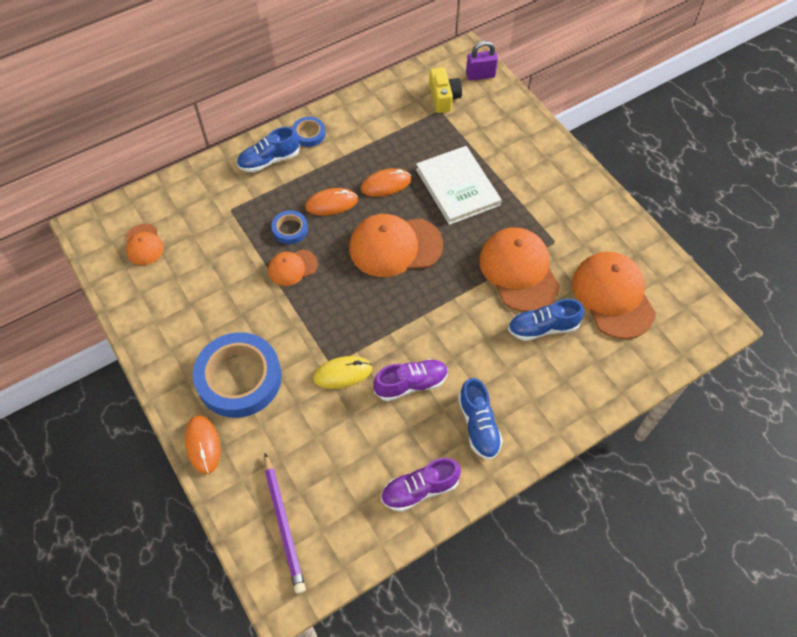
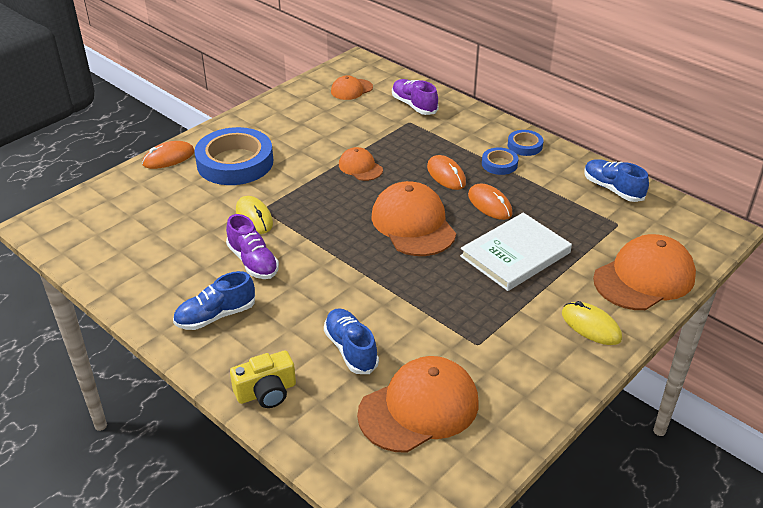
camera: 75 degrees right, 20 degrees down
blue shoe [237,127,300,172] -> blue shoe moved to [584,159,649,202]
purple pencil [264,453,306,594] -> none
blue tape [271,210,308,244] -> blue tape moved to [482,147,518,175]
purple shoe [381,458,461,512] -> purple shoe moved to [392,79,439,115]
yellow camera [429,67,462,113] -> yellow camera moved to [230,350,296,408]
purple padlock [466,41,498,81] -> none
orange cap [479,227,560,312] -> orange cap moved to [593,234,696,310]
none -> yellow mouse [562,301,622,345]

